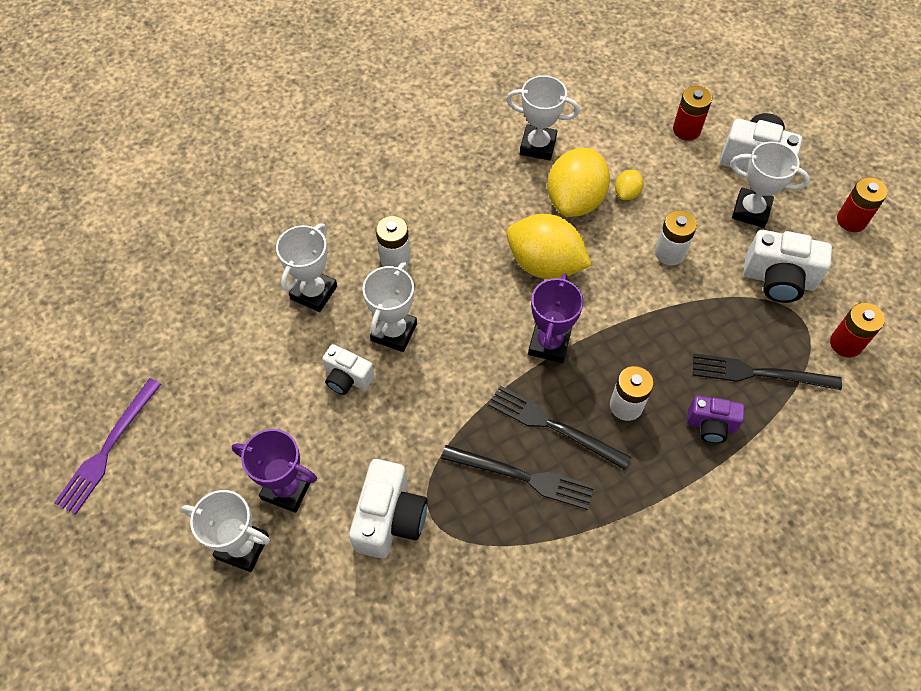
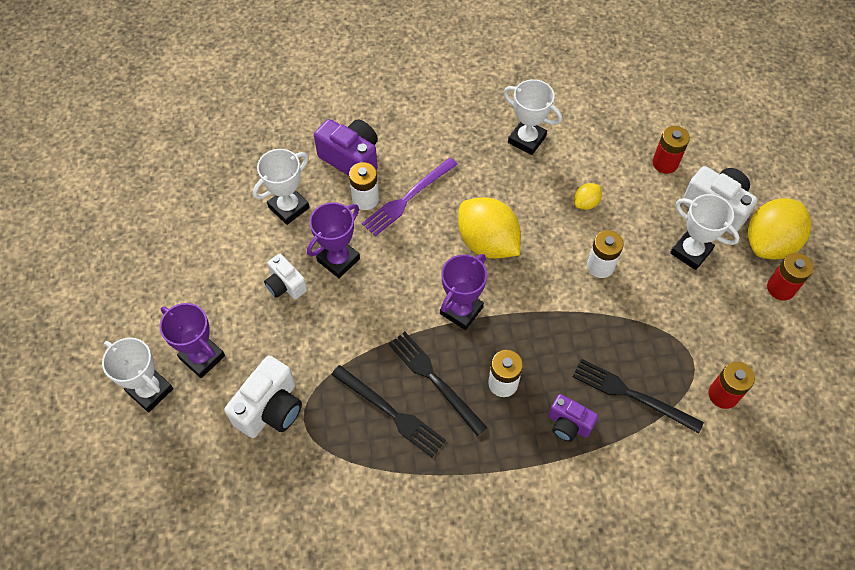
camera: 20 degrees right, 0 degrees up
purple fork [54,378,161,514] -> purple fork moved to [362,158,458,236]
white trophy [362,262,417,352] -> purple trophy [307,202,360,278]
yellow lemon [547,148,610,217] -> yellow lemon moved to [748,198,812,260]
white camera [744,230,832,303] -> none
none -> purple camera [314,119,378,176]

